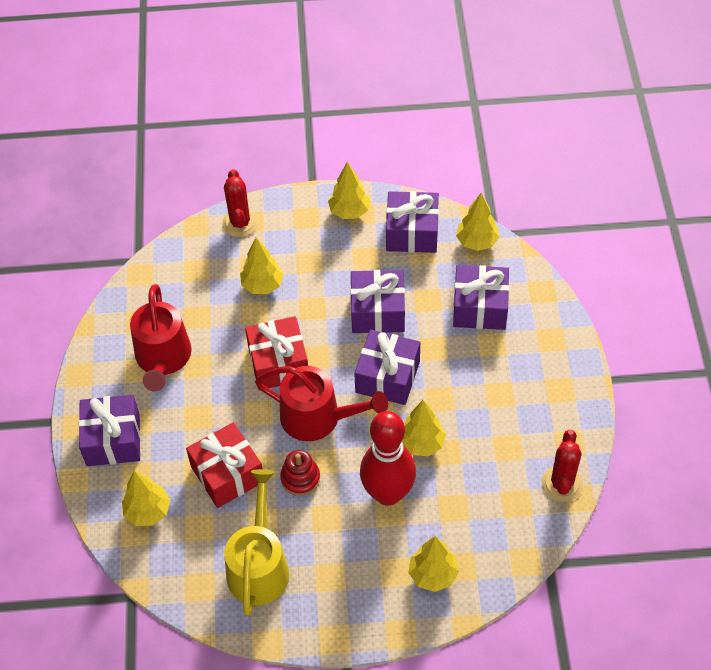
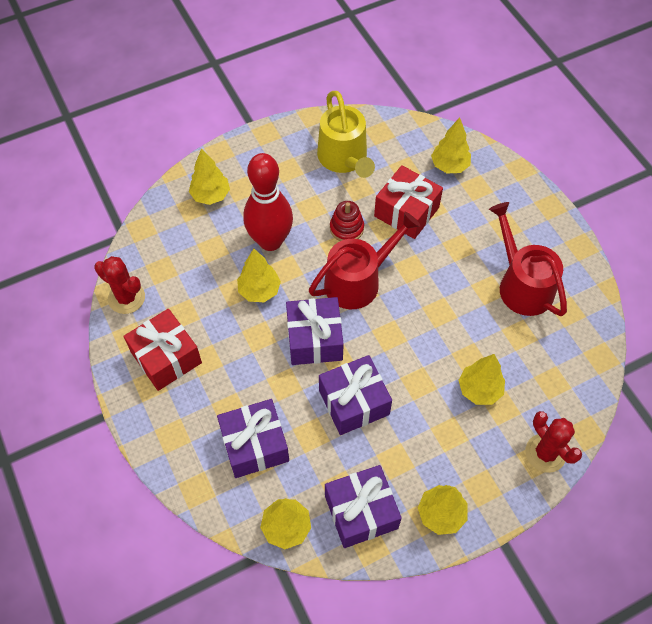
camera: 155 degrees right, 5 degrees up
purple gift [79,395,141,466] -> none
red gift [245,316,308,390] -> red gift moved to [123,309,202,391]
red watering can [255,366,388,441] -> red watering can turned 150 degrees clockwise [309,212,420,309]
red cactus [542,430,583,502] -> red cactus turned 45 degrees counterclockwise [94,256,145,314]

